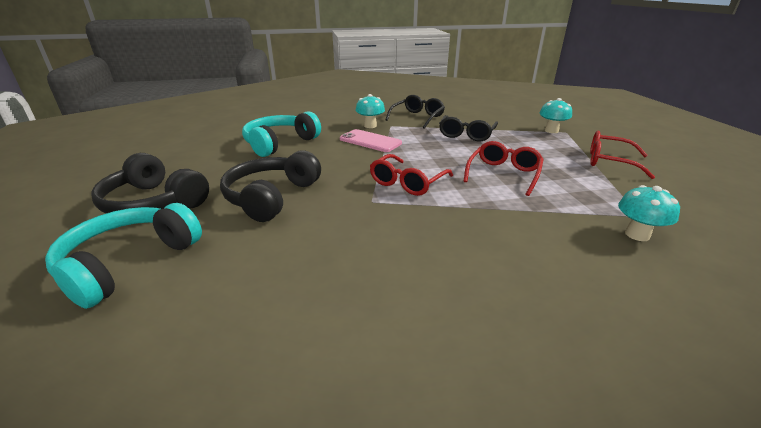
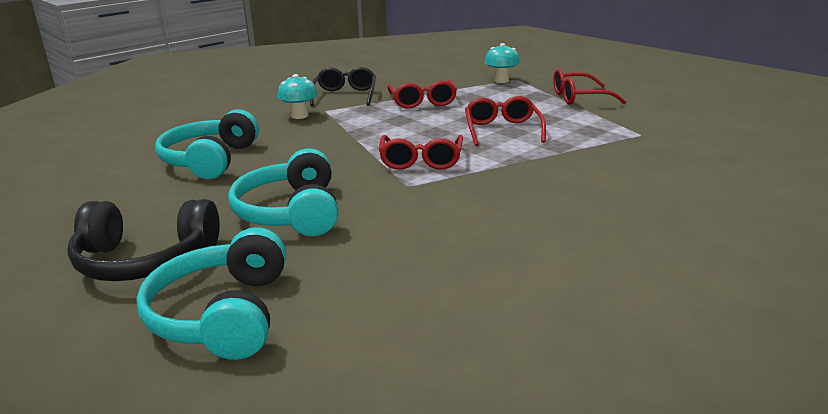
camera: 30 degrees left, 5 degrees down
black headphones [220,151,321,222] -> turquoise headphones [228,148,338,236]
pink phone [340,129,402,152] -> none
black glasses [439,115,498,141] -> red glasses [387,80,457,109]
turquoise mushroom [618,185,680,241] -> none

